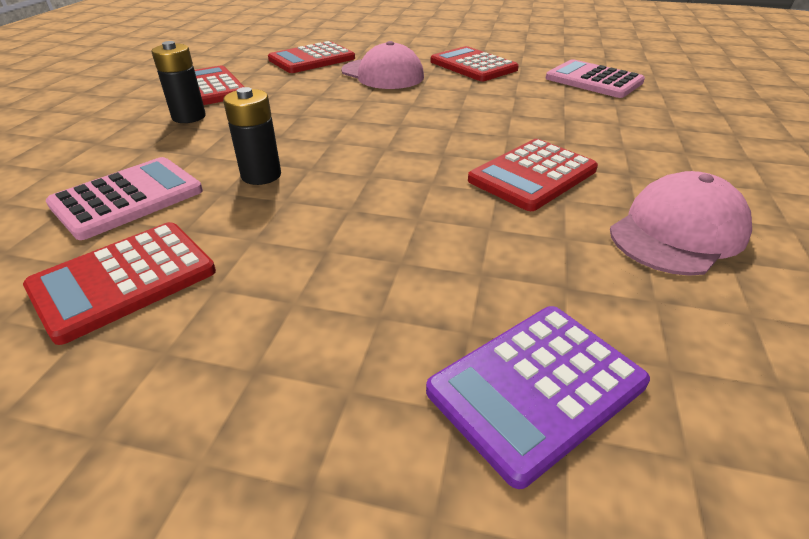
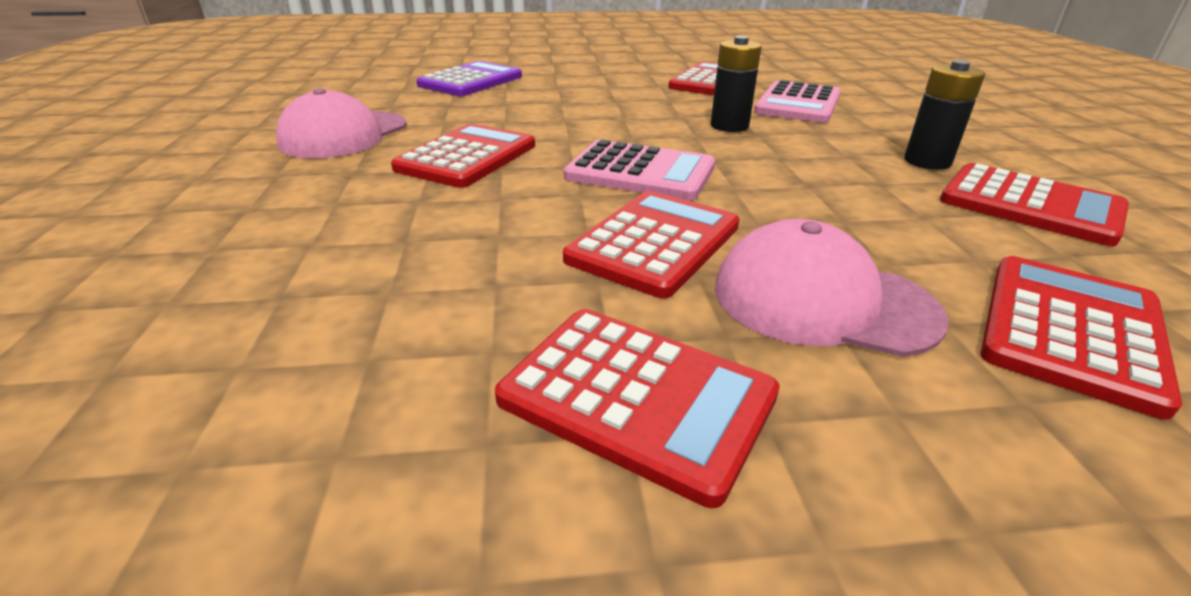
camera: 160 degrees right, 5 degrees down
pink calculator [546,59,645,98] -> pink calculator moved to [564,139,715,201]
none -> red calculator [563,191,739,298]

